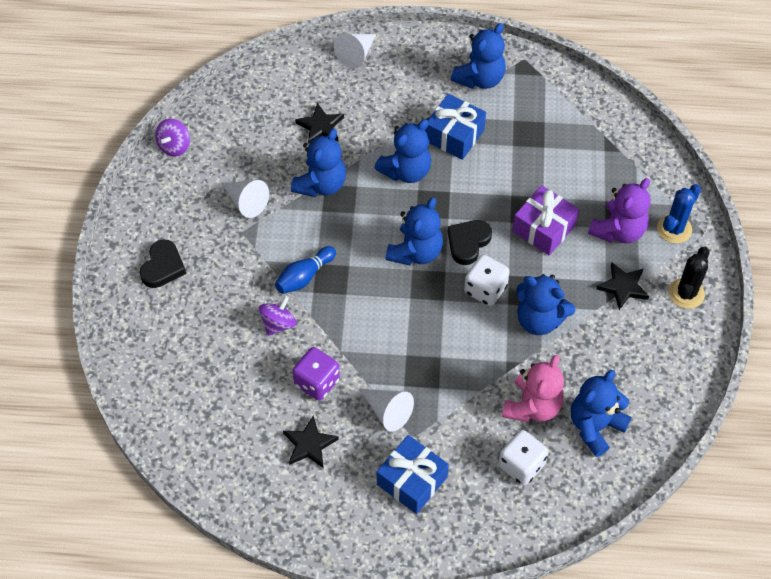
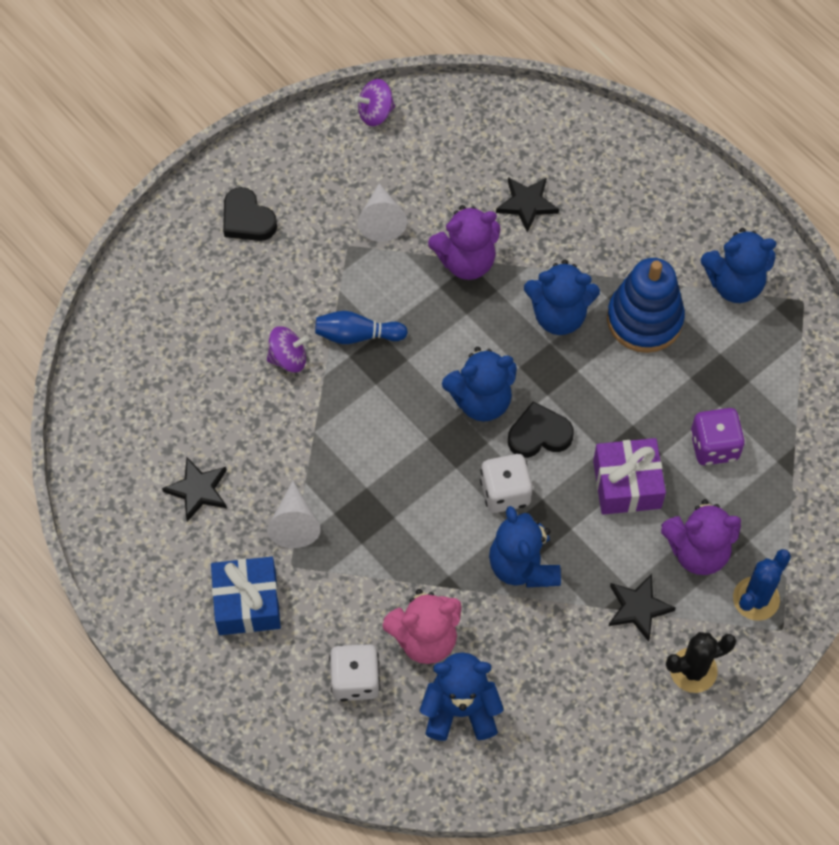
camera: 45 degrees right, 5 degrees up
black heart [140,239,186,288] -> black heart turned 75 degrees clockwise [223,187,277,241]
blue teddy bear [291,128,346,197] -> purple teddy bear [428,205,500,280]
purple dice [292,347,340,401] -> purple dice moved to [690,408,745,465]
white cone [334,33,376,69] -> none
blue gift [425,94,486,160] -> blue stacking toy [607,258,685,353]
blue cactus [657,184,701,243] -> blue cactus turned 45 degrees counterclockwise [733,549,791,621]

